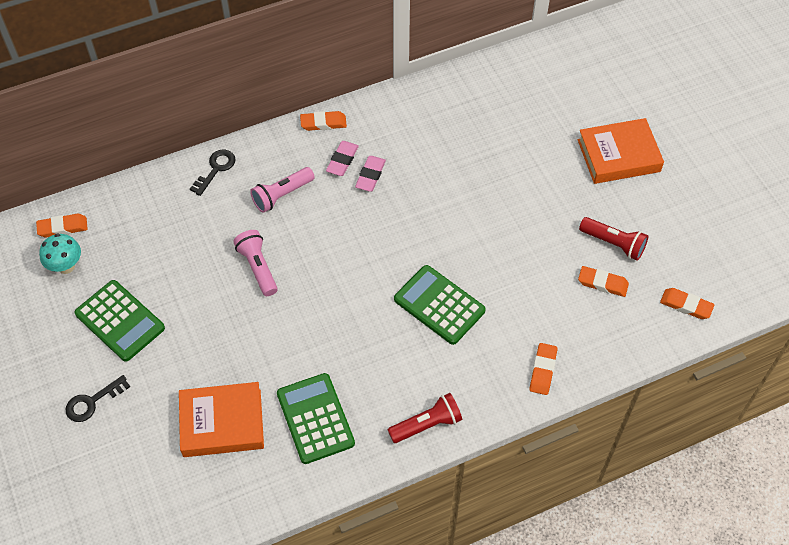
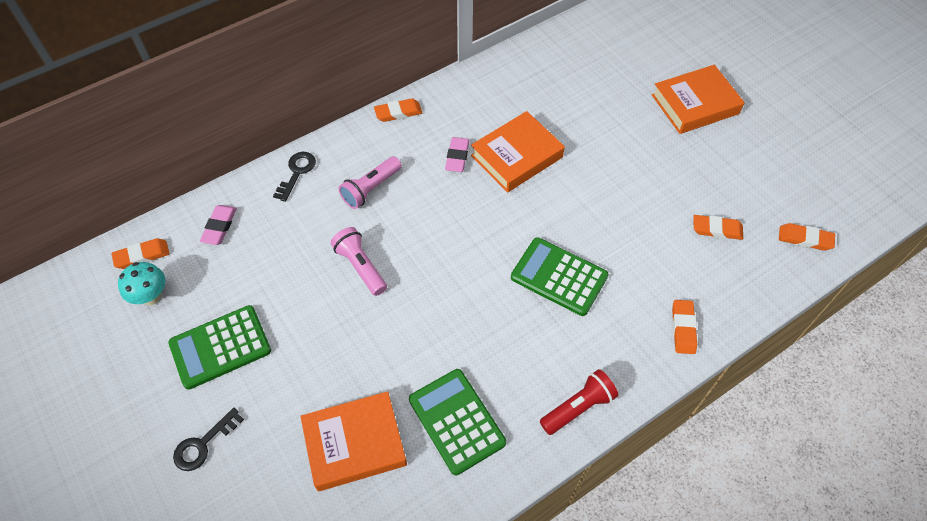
camera: 10 degrees left, 0 degrees up
green calculator [74,280,165,362] -> green calculator turned 120 degrees clockwise [168,305,271,390]
pink eraser [326,141,359,176] -> pink eraser moved to [200,205,237,245]
red flashlight [579,217,648,261] -> none
none -> orange book [471,111,565,193]

